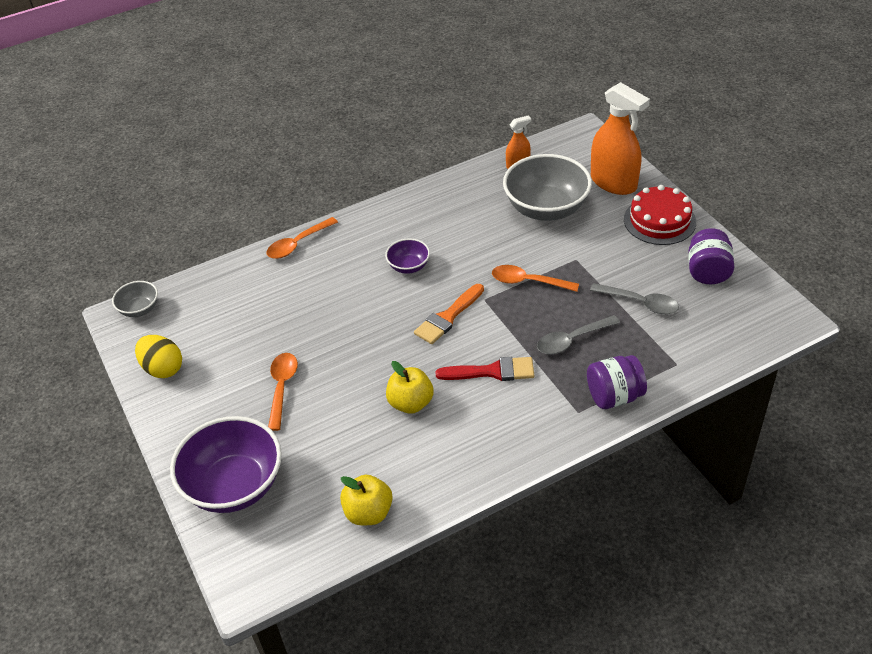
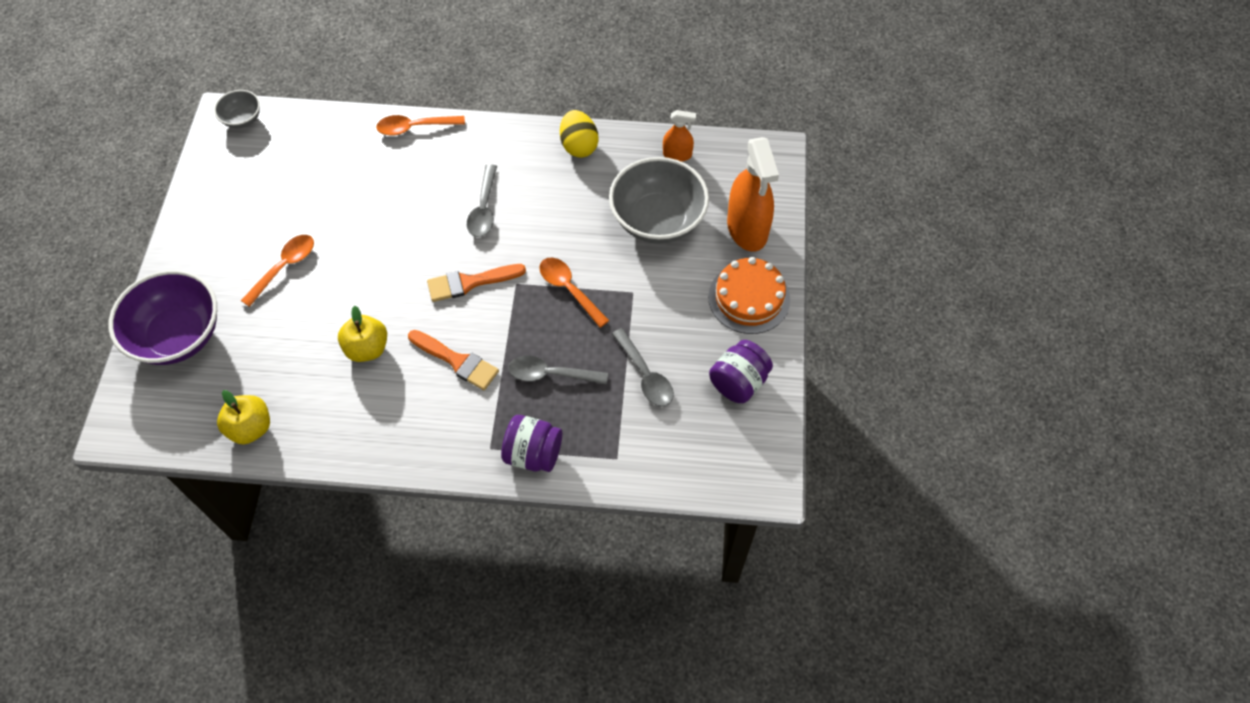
camera: 30 degrees right, 15 degrees up
yellow egg [135,335,182,378] -> yellow egg moved to [560,110,598,158]
purple bowl [385,238,430,274] -> grey spoon [467,164,497,237]
red brush [435,357,534,381] -> orange brush [408,330,499,390]
red cake [624,185,696,245] -> orange cake [708,257,790,334]

